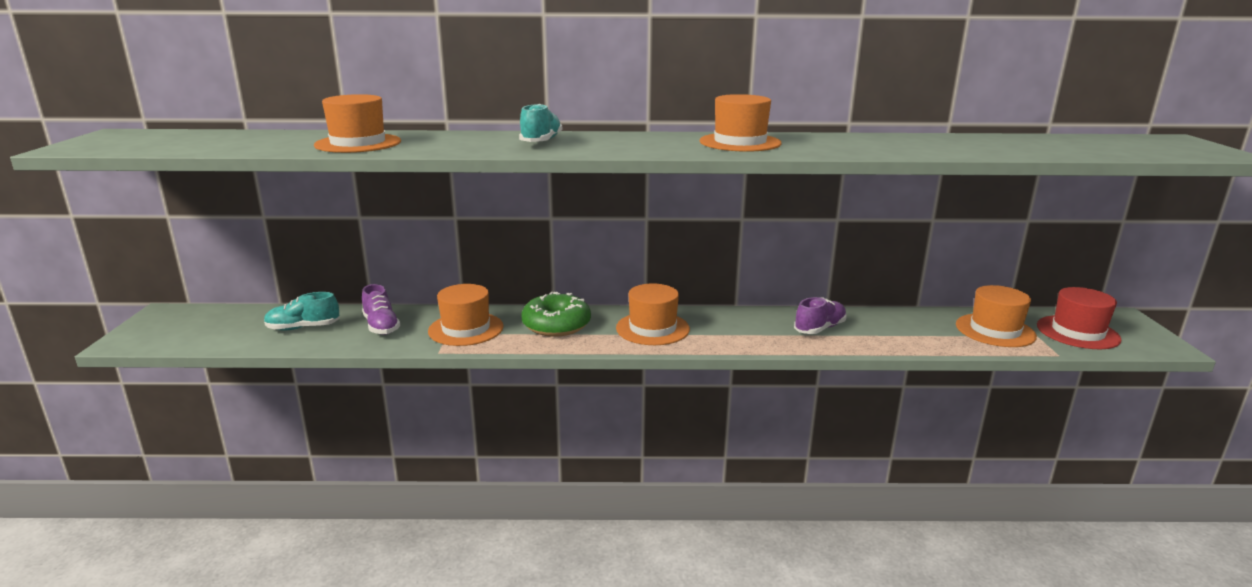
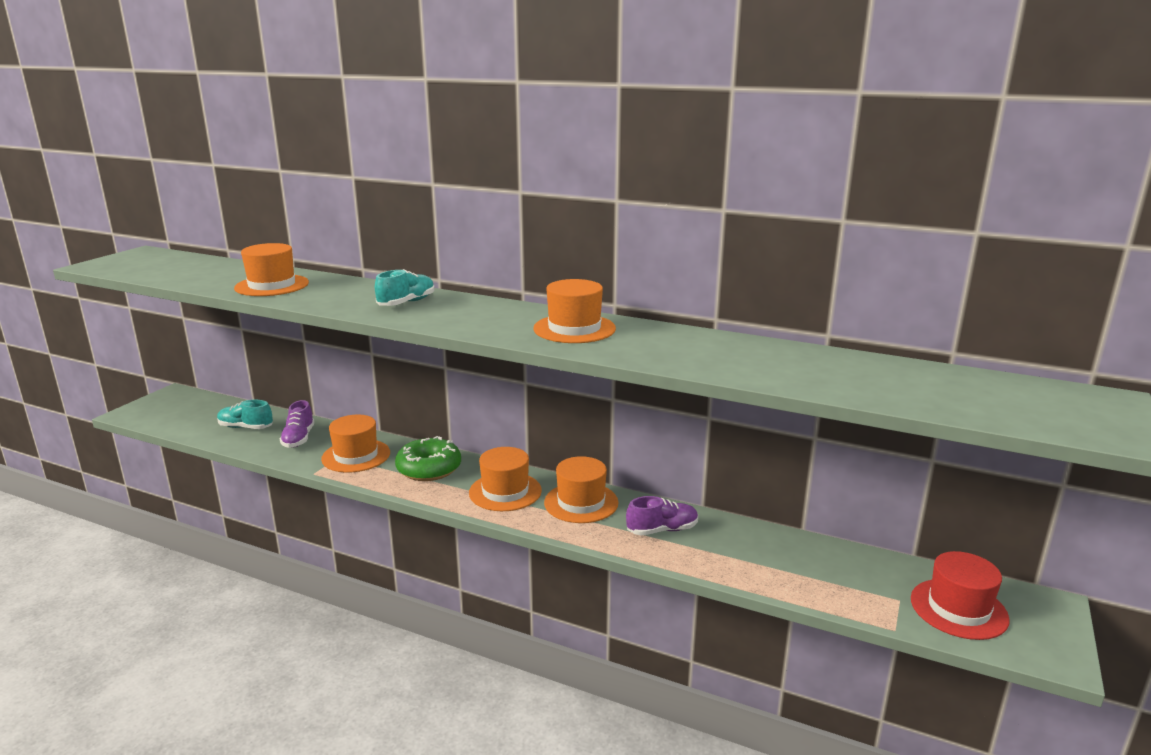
camera: 25 degrees right, 0 degrees up
orange hat [956,285,1037,347] -> orange hat moved to [544,456,618,523]

